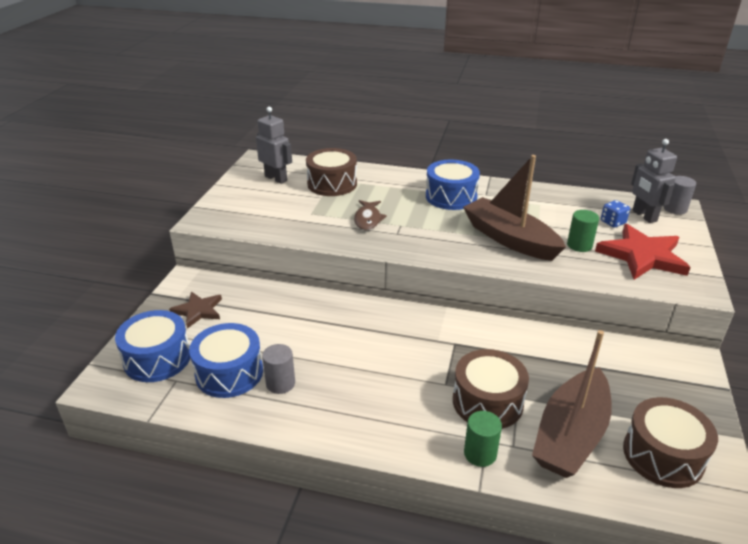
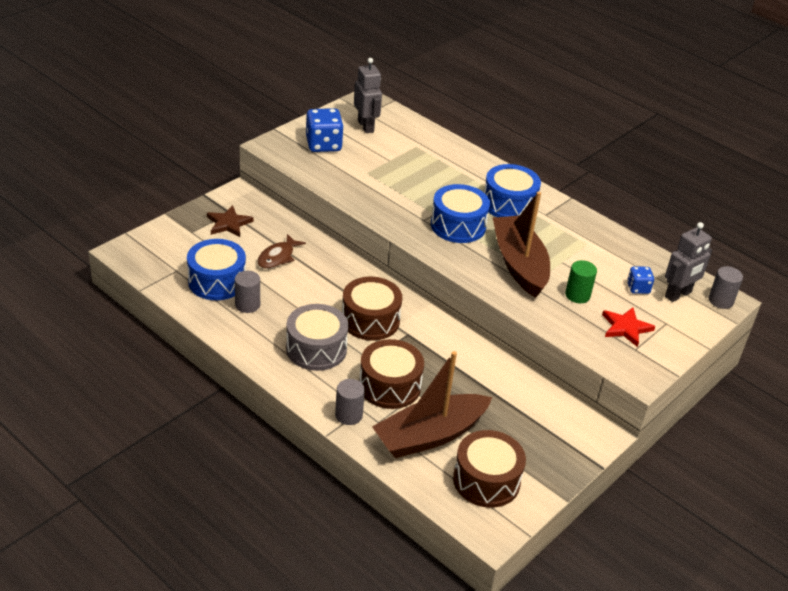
camera: 25 degrees right, 5 degrees up
blue drum [115,310,190,382] -> blue drum moved to [431,184,490,243]
brown drum [306,148,357,196] -> brown drum moved to [342,277,402,341]
brown fish [354,200,387,231] -> brown fish moved to [257,234,306,269]
green cylinder [464,411,502,467] -> grey cylinder [335,379,365,425]
red star [595,224,691,280] -> red star [602,307,655,347], size x0.59
grey robot [631,139,677,223] -> grey robot turned 135 degrees counterclockwise [665,222,712,302]
none -> grey drum [286,304,349,371]
none -> blue dice [306,108,344,152]

